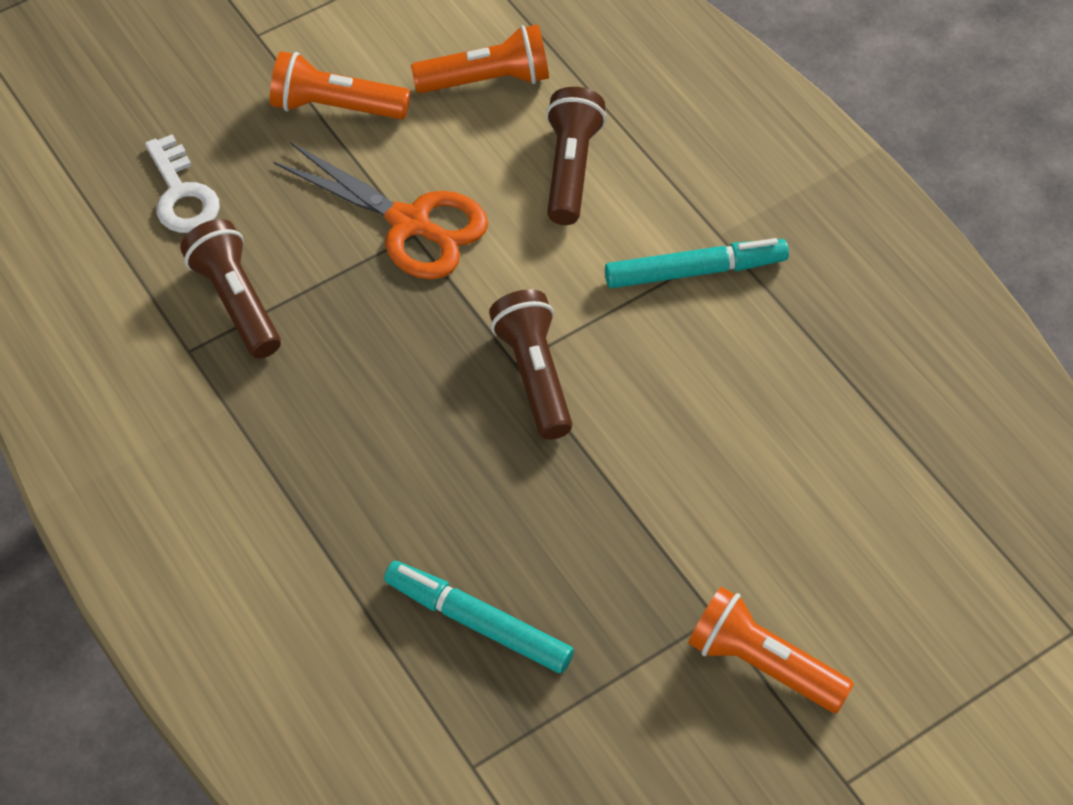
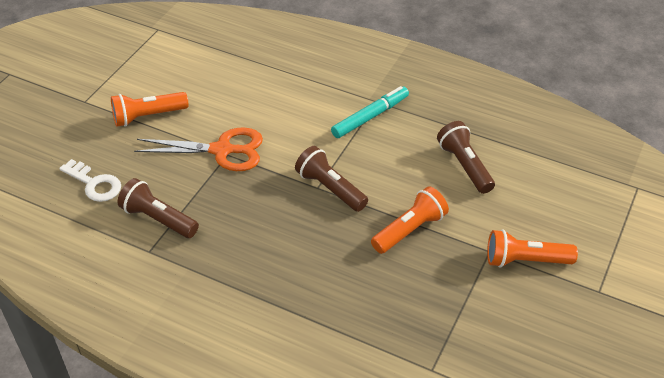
camera: 30 degrees left, 10 degrees down
turquoise marker [384,561,574,673] -> none
orange flashlight [411,24,549,93] -> orange flashlight moved to [371,186,449,254]
brown flashlight [546,87,606,225] -> brown flashlight moved to [437,121,495,194]

